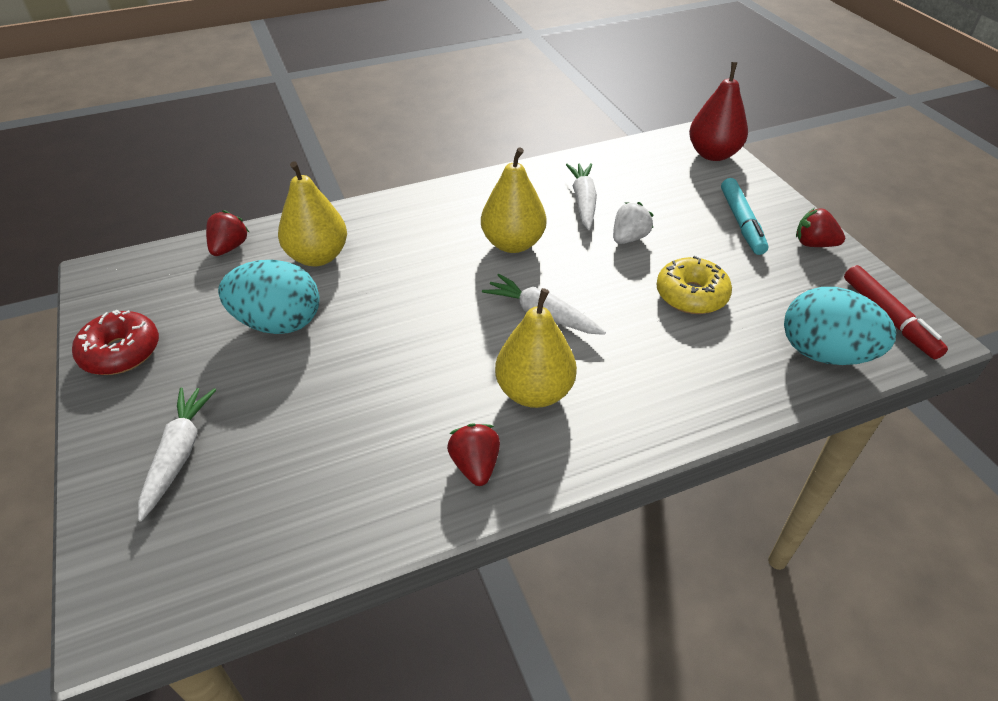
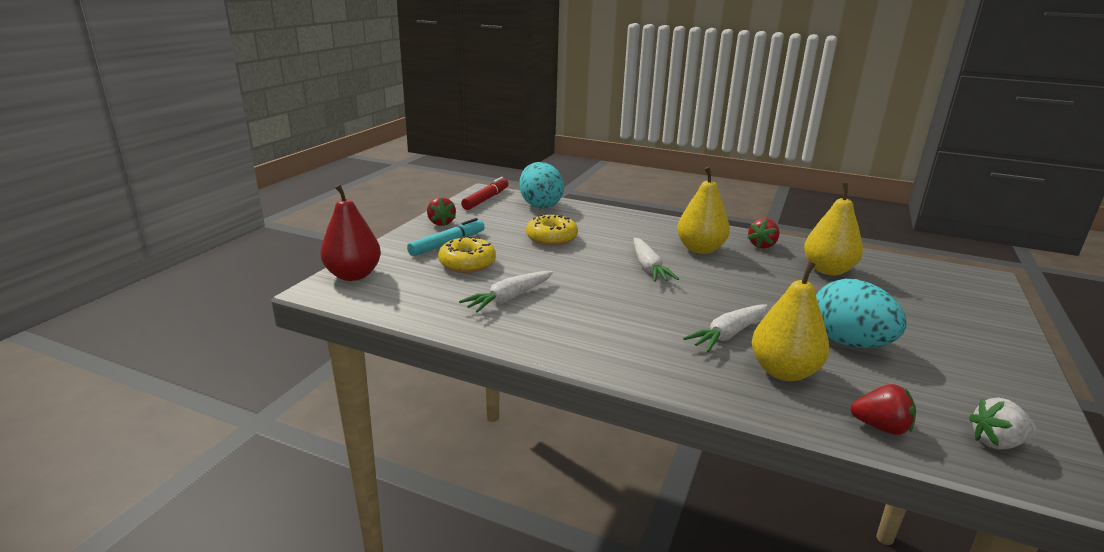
camera: 135 degrees left, 20 degrees down
red donut [72,310,159,375] -> none
white carrot [138,387,216,521] -> white carrot moved to [683,305,768,352]
red strawberry [206,210,249,256] -> red strawberry turned 135 degrees counterclockwise [850,384,916,435]
yellow pear [481,147,546,253] -> yellow pear moved to [804,183,863,275]
white strawberry [613,202,653,244] -> white strawberry moved to [969,397,1036,450]
none -> yellow donut [438,236,496,273]

